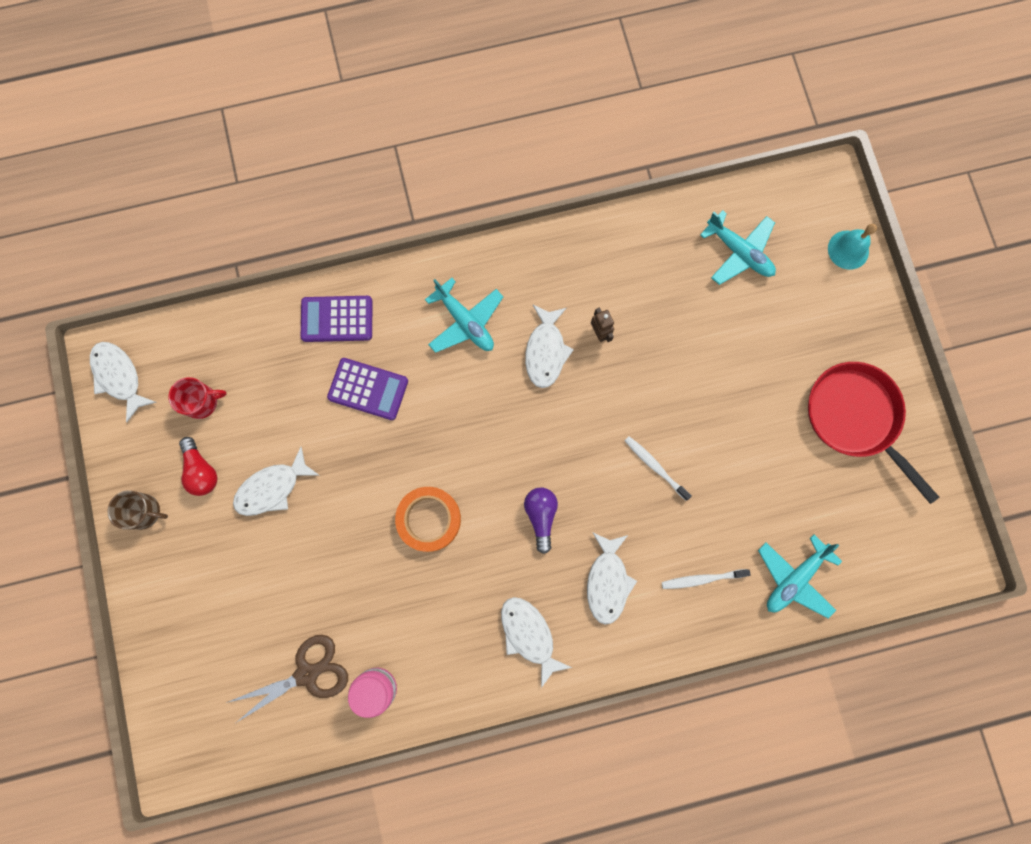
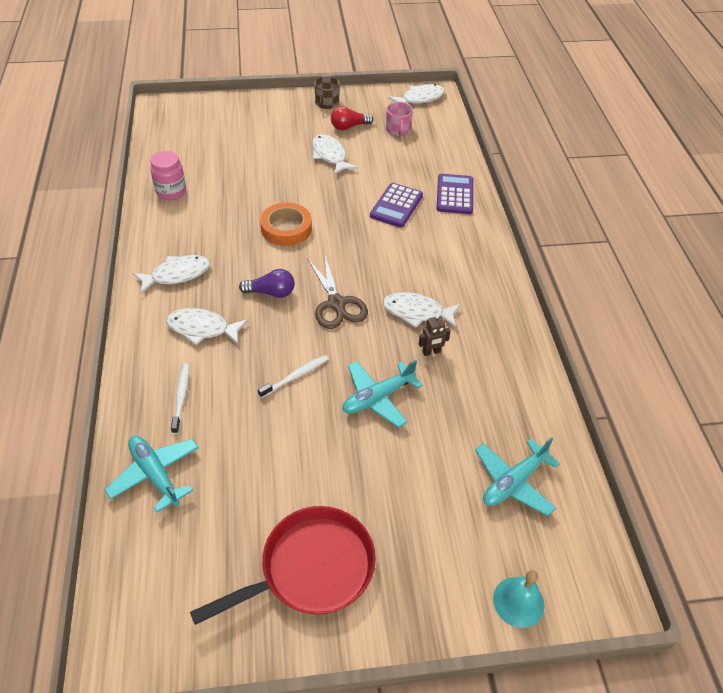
camera: 95 degrees right, 30 degrees down
red mug [168,377,227,419] -> pink mug [386,102,413,136]
brown scissors [226,635,348,723] -> brown scissors moved to [307,256,368,329]
turquoise plane [425,278,503,353] -> turquoise plane moved to [342,360,422,428]

